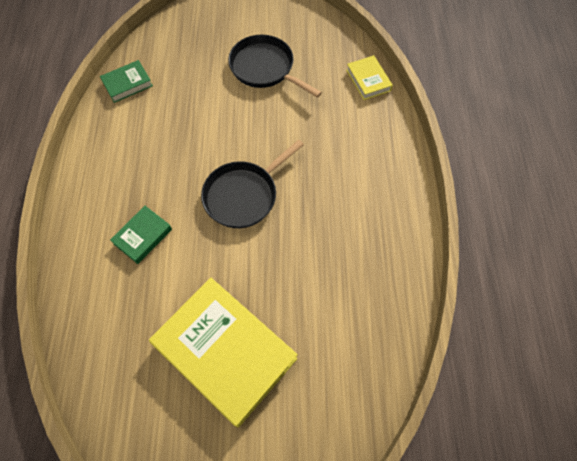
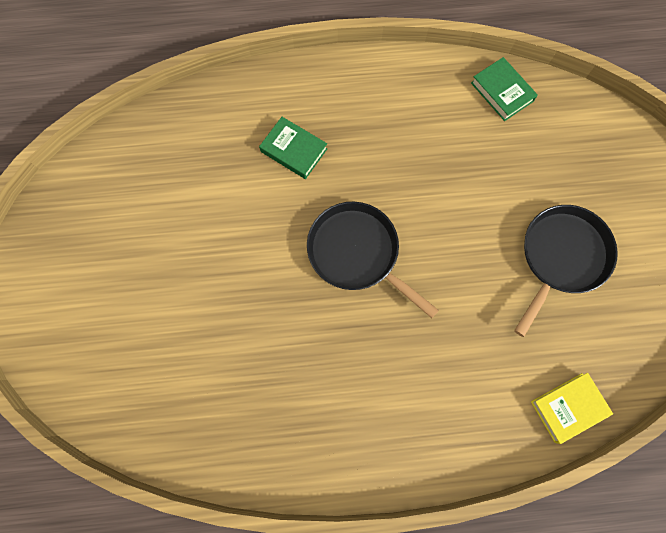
camera: 85 degrees right, 10 degrees up
yellow book [149,278,298,427] -> none

